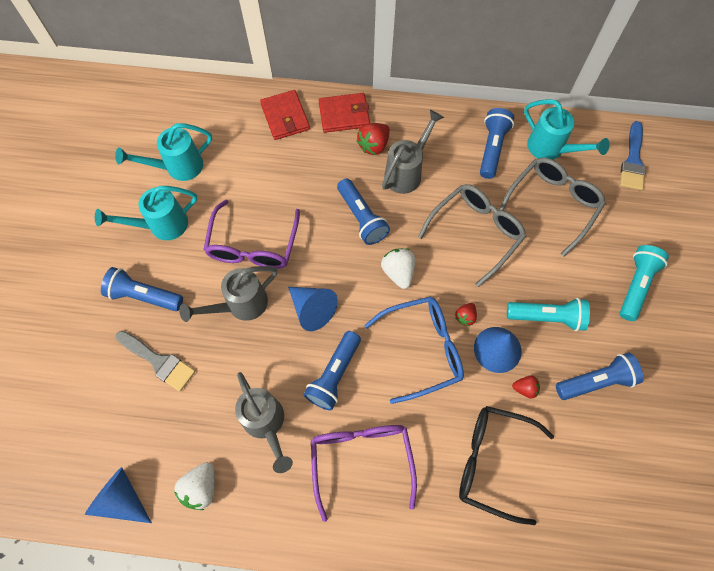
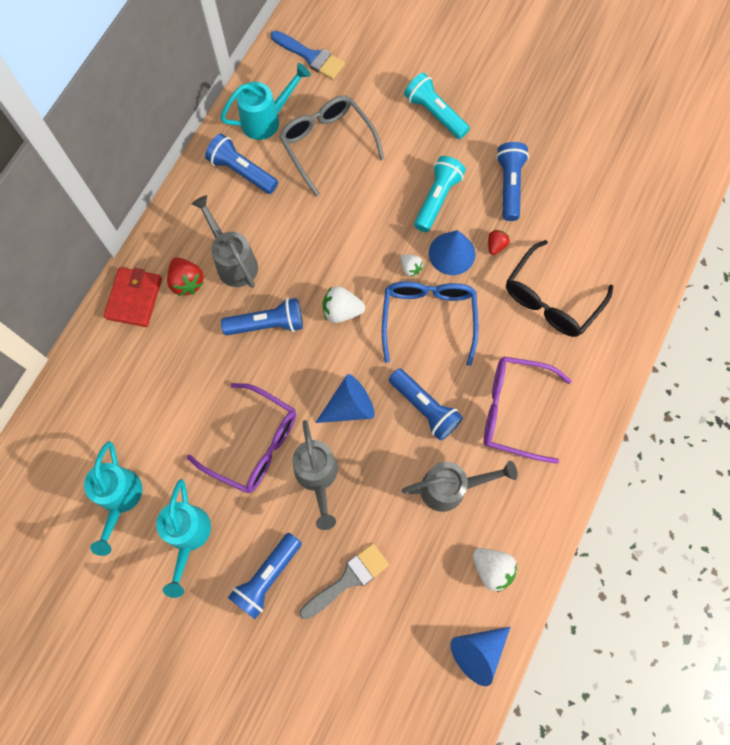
camera: 70 degrees left, 5 degrees up
red wallet [260,90,310,140] -> none
grey glasses [418,184,526,287] -> none
red strawberry [455,303,477,326] -> white strawberry [401,254,423,277]

